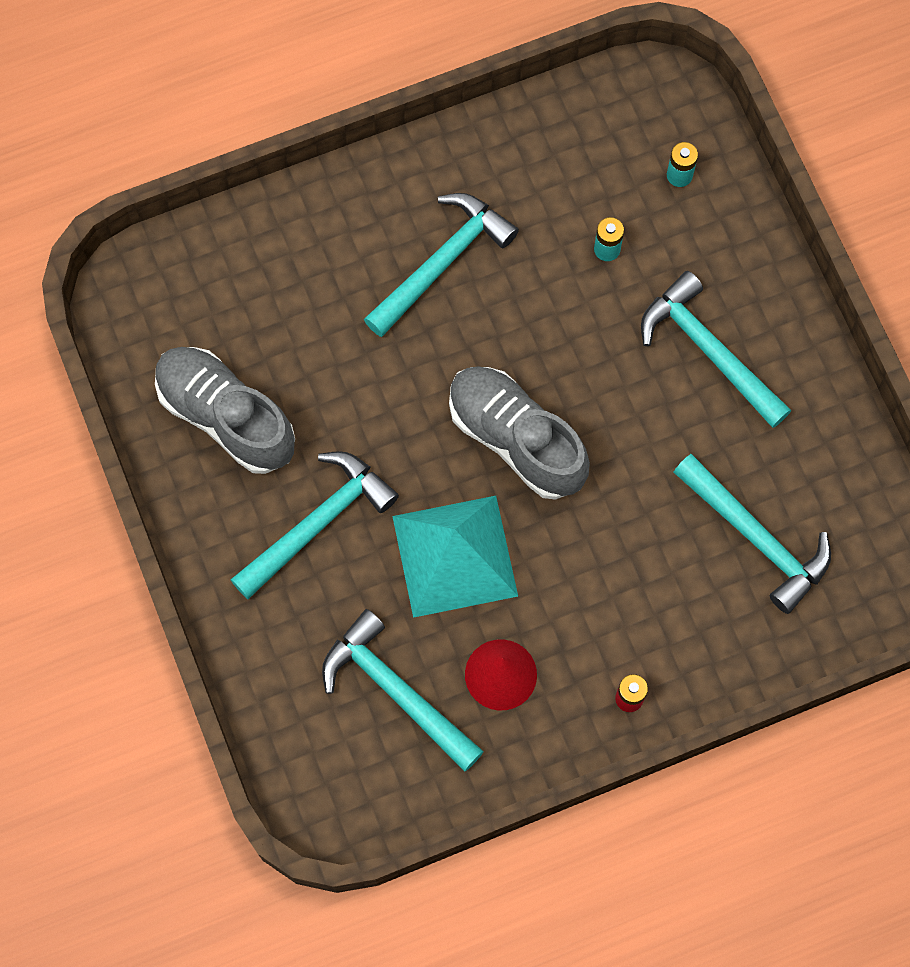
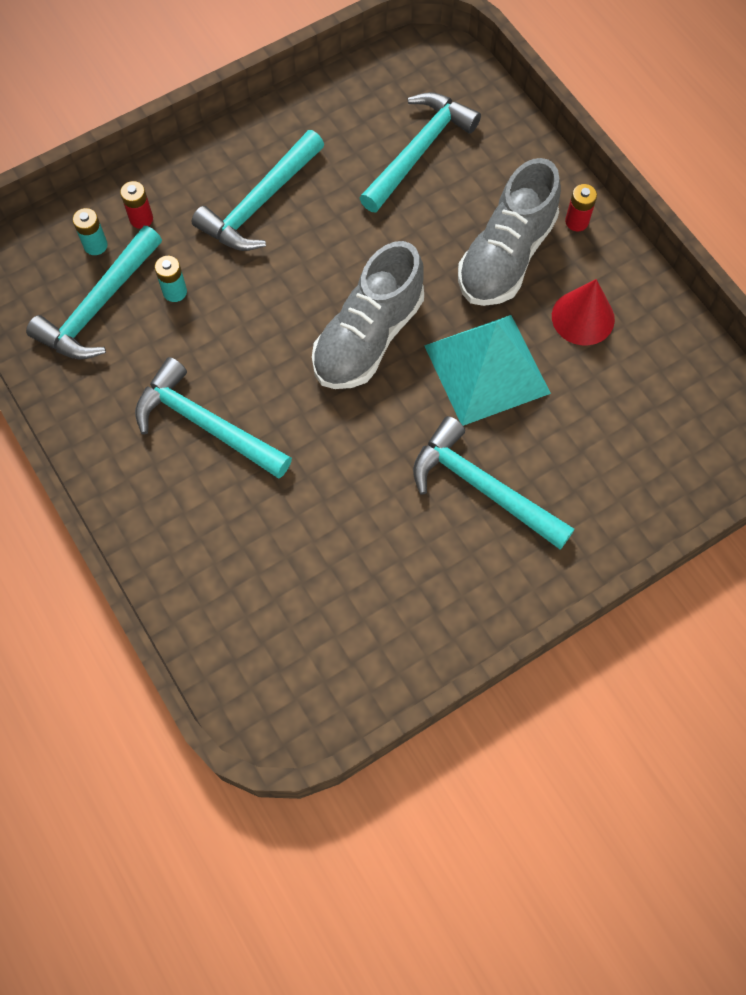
camera: 100 degrees left, 5 degrees down
grey shoe [155,347,295,474] -> grey shoe moved to [458,158,561,306]
turquoise hammer [322,609,484,772] -> turquoise hammer moved to [26,226,162,359]
none -> red battery [120,181,153,229]

